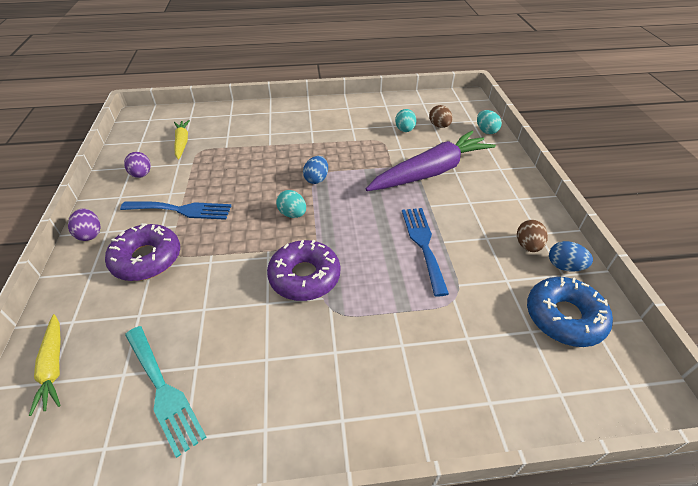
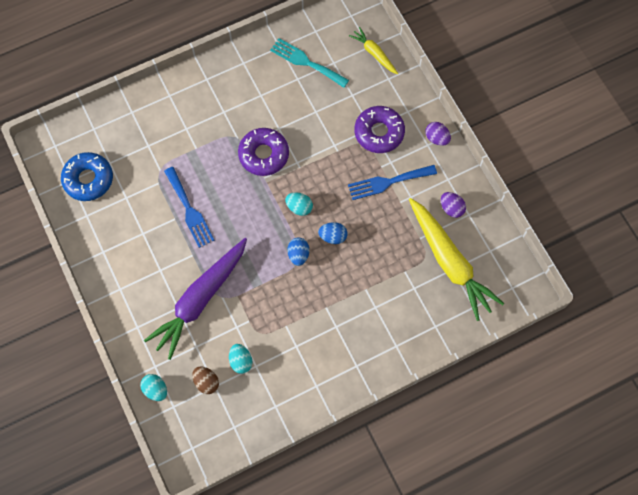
camera: 160 degrees right, 25 degrees up
yellow carrot [174,120,190,160] -> yellow carrot [409,198,504,321], size x2.03
brown egg [517,220,548,252] -> none
blue egg [549,241,593,272] -> blue egg moved to [318,222,347,244]

